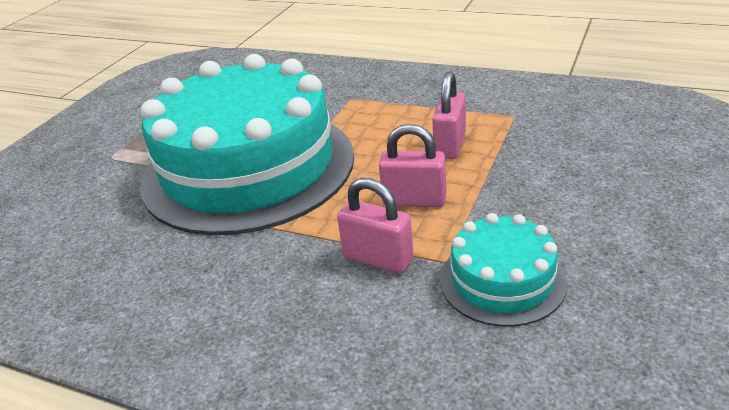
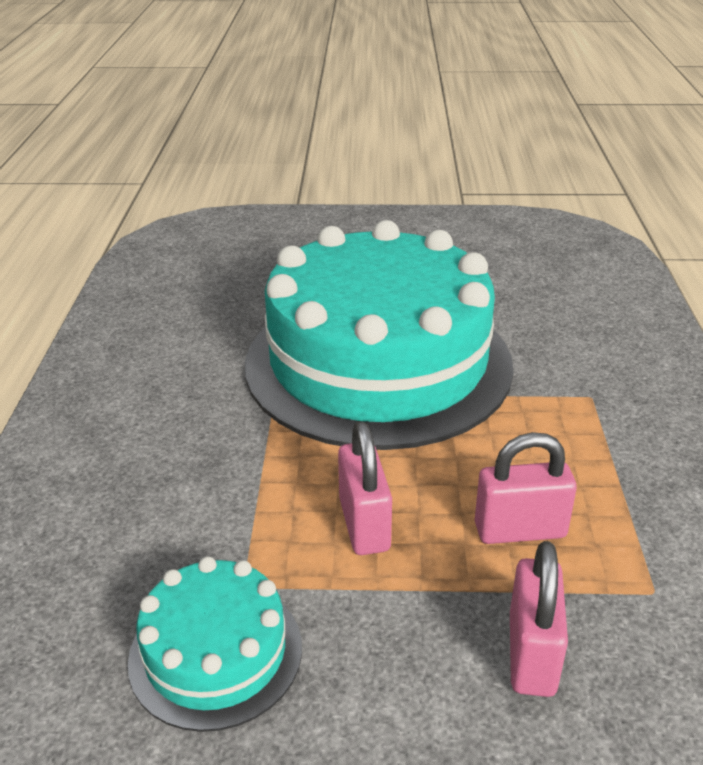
camera: 65 degrees right, 0 degrees up
pink padlock [337,178,413,273] -> pink padlock moved to [510,541,568,697]

